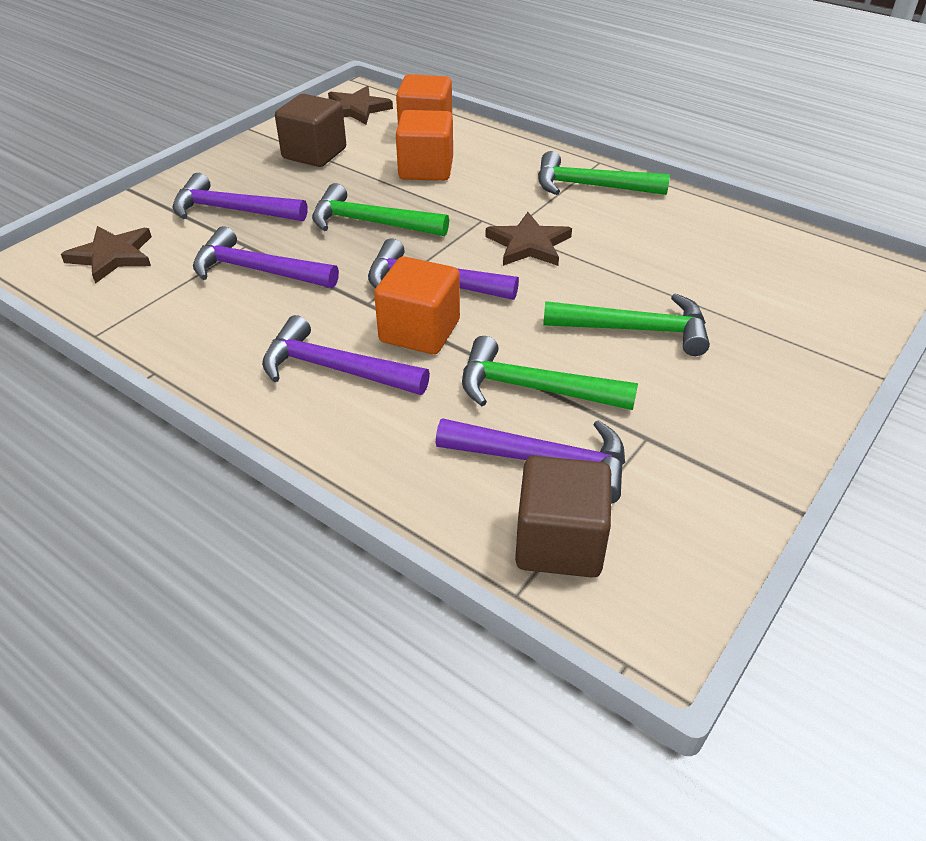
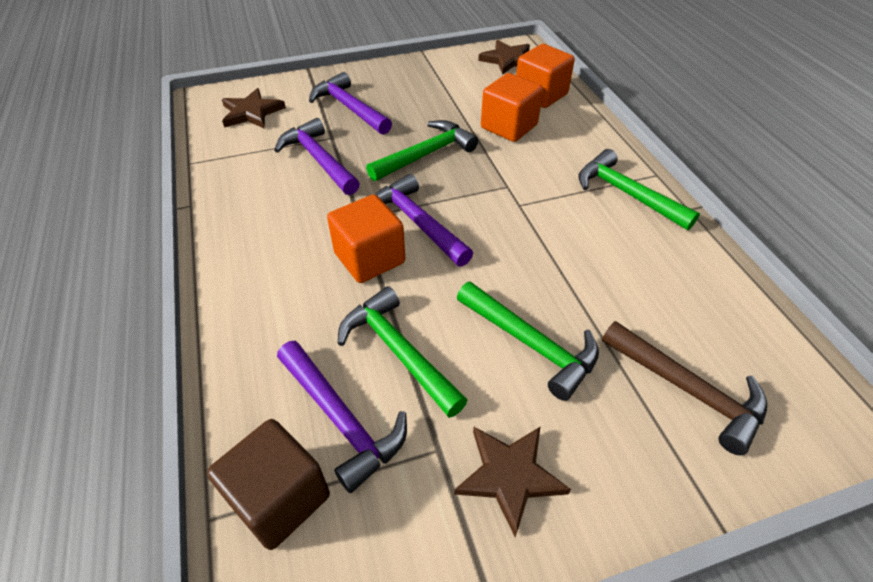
camera: 35 degrees right, 5 degrees up
purple hammer [262,315,430,395] -> none
brown cube [275,94,346,167] -> none
green hammer [312,183,449,236] -> green hammer turned 90 degrees clockwise [366,120,478,181]
brown star [486,212,572,266] -> brown star moved to [454,426,571,537]
none -> brown hammer [602,321,767,455]

